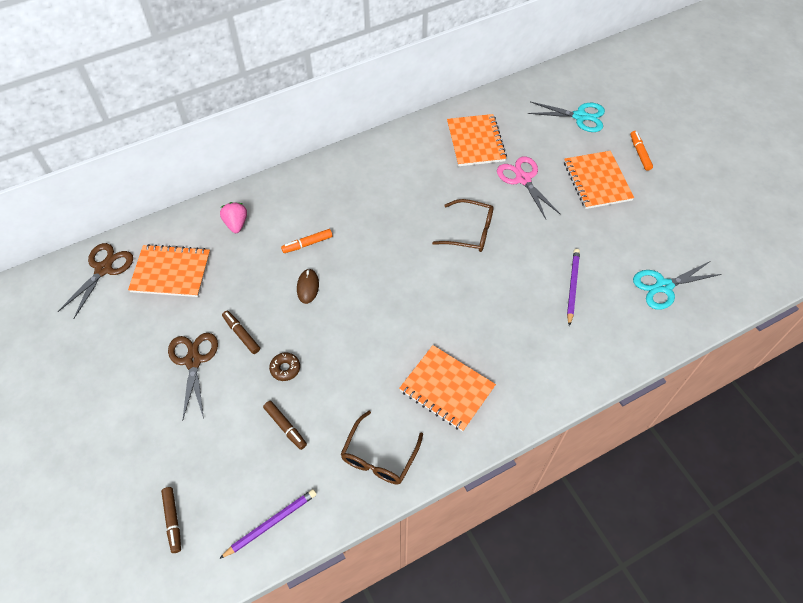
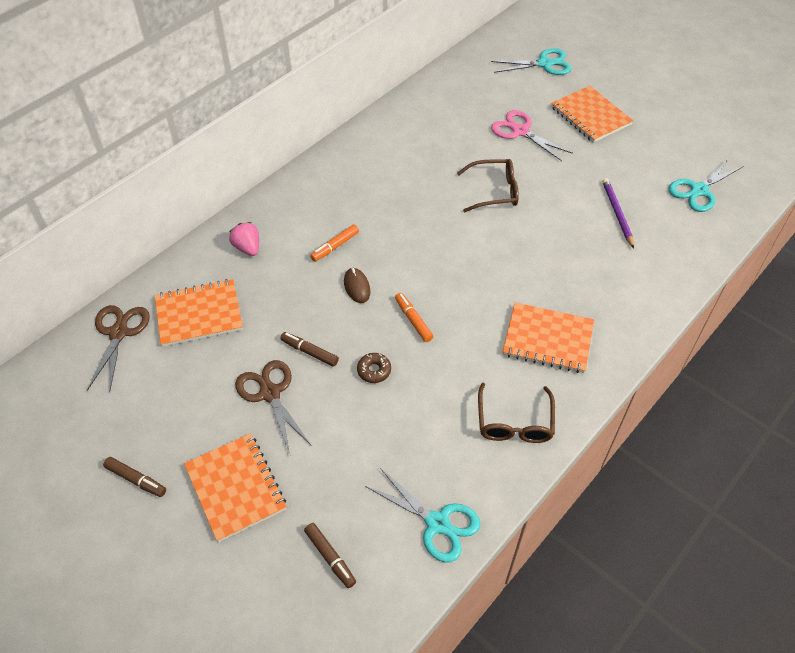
camera: 20 degrees left, 5 degrees down
purple pencil [219,489,317,559] -> turquoise scissors [365,468,480,563]
brown marker [263,401,307,450] -> brown marker moved to [103,457,166,497]
orange notebook [447,114,507,166] -> orange notebook moved to [184,433,287,542]
orange marker [630,131,653,171] -> orange marker moved to [395,293,433,342]

